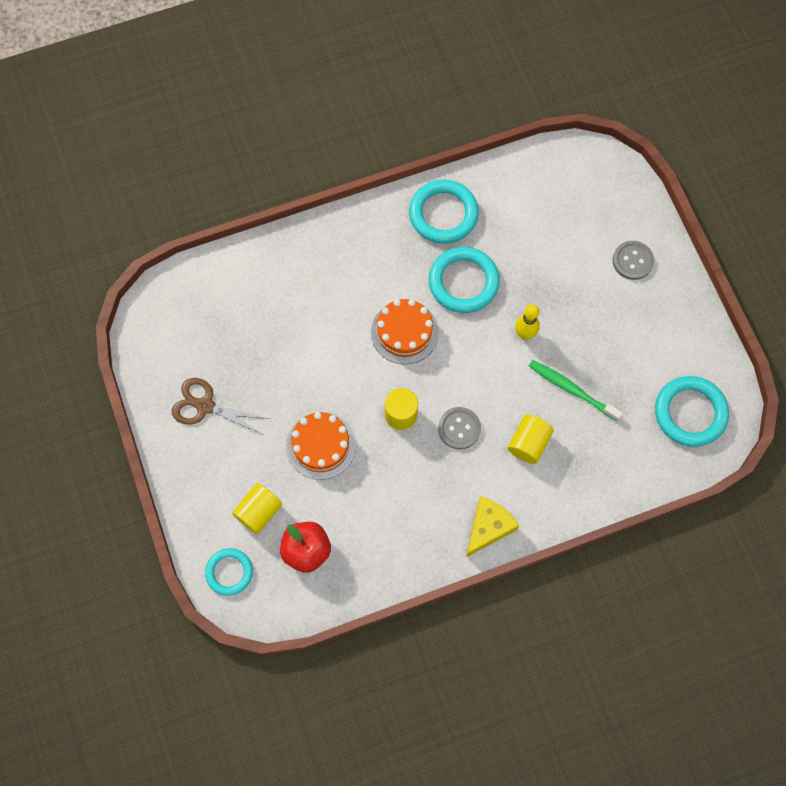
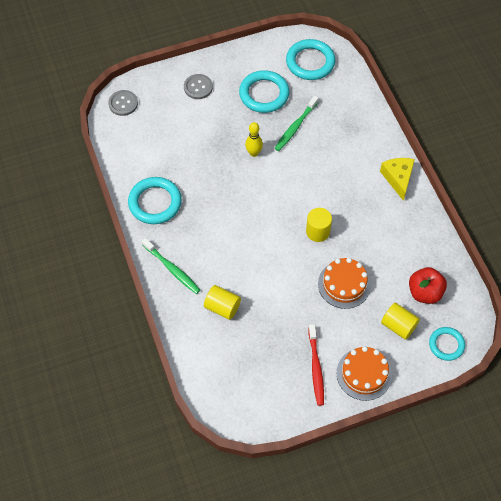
camera: 90 degrees left, 10 degrees down
brown scissors [172,378,270,434] -> red toothbrush [308,324,324,406]
orange cake [371,299,439,364] -> orange cake moved to [336,346,392,401]
turquoise ring [429,247,500,313] -> turquoise ring moved to [239,70,289,113]
grey button [438,407,481,449] -> grey button moved to [108,90,138,116]
yellow cheese [466,496,519,557] -> yellow cheese turned 45 degrees clockwise [380,158,415,201]
yellow cylinder [508,415,554,464] -> yellow cylinder moved to [204,285,241,320]
none -> green toothbrush [142,238,200,294]

